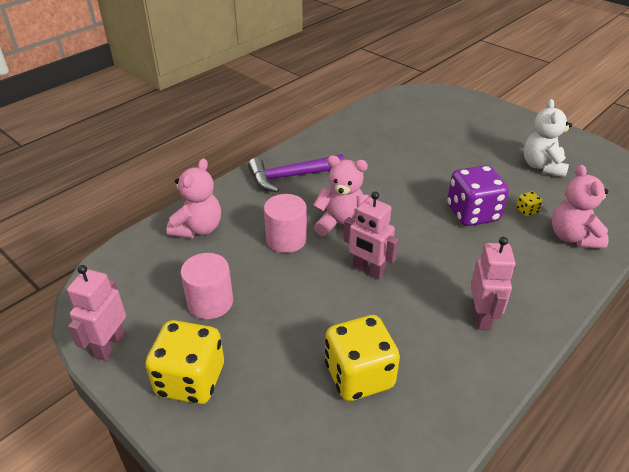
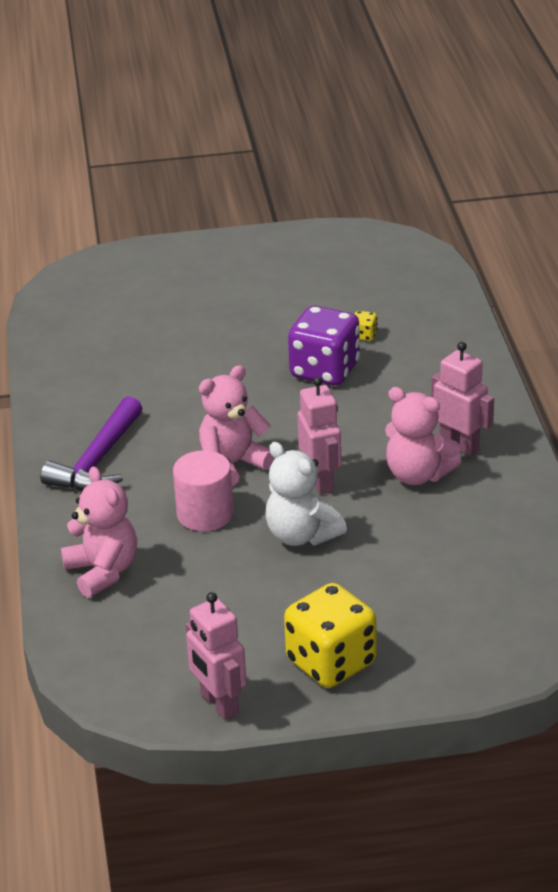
camera: 50 degrees left, 5 degrees down
pink cylinder [180,253,233,319] -> none
yellow dice [325,315,400,401] -> none
pink robot [343,191,399,280] -> pink robot turned 90 degrees counterclockwise [297,376,341,495]
white teddy bear [524,99,572,178] -> white teddy bear moved to [265,442,347,546]
pink teddy bear [552,165,608,249] -> pink teddy bear moved to [385,387,461,485]

